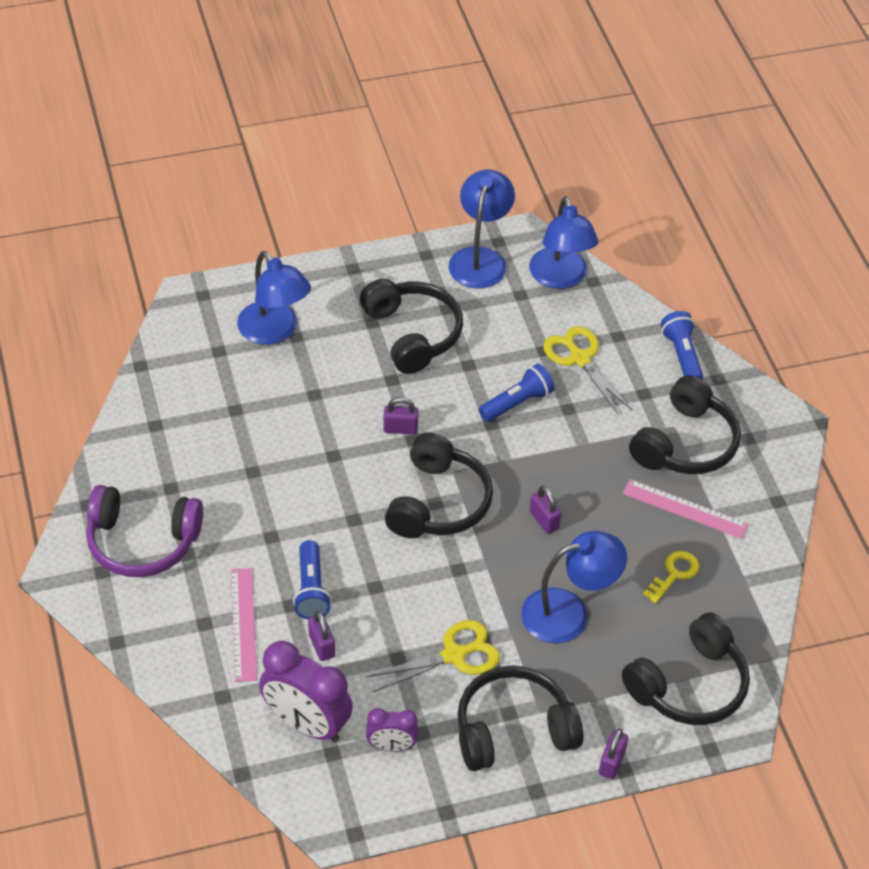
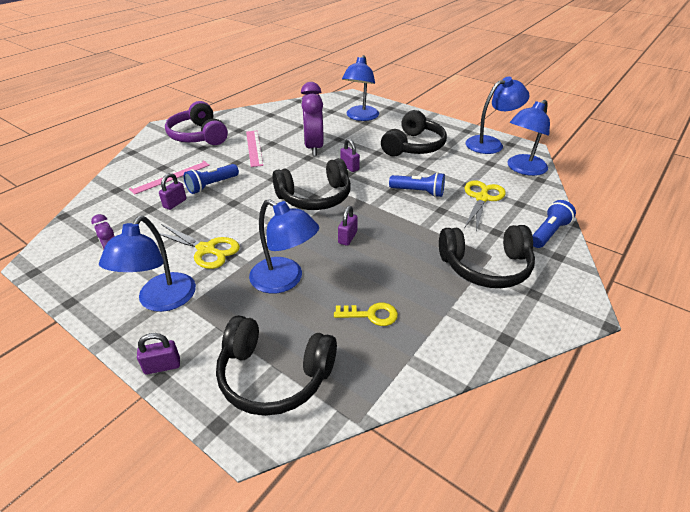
camera: 55 degrees right, 10 degrees down
purple clock [259,641,353,742] -> purple clock moved to [301,82,324,156]
black headphones [457,665,583,771] -> blue lamp [99,216,196,312]
pink ruler [622,479,749,539] -> pink ruler moved to [246,131,263,167]

